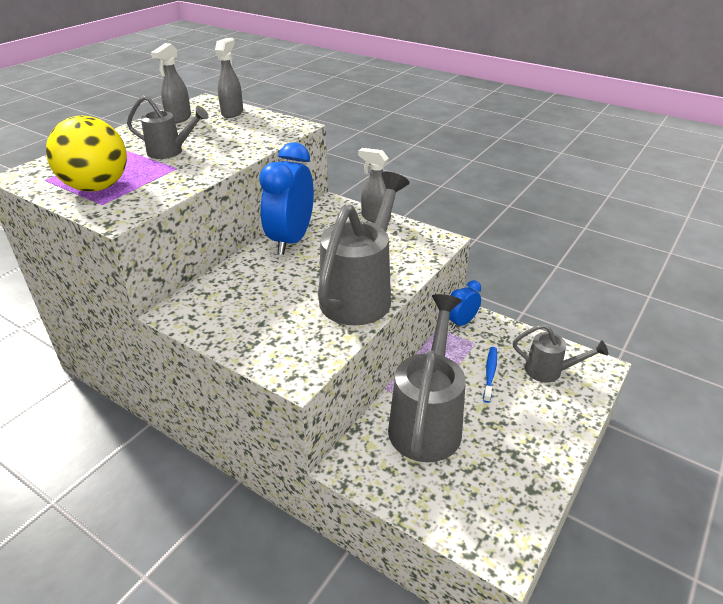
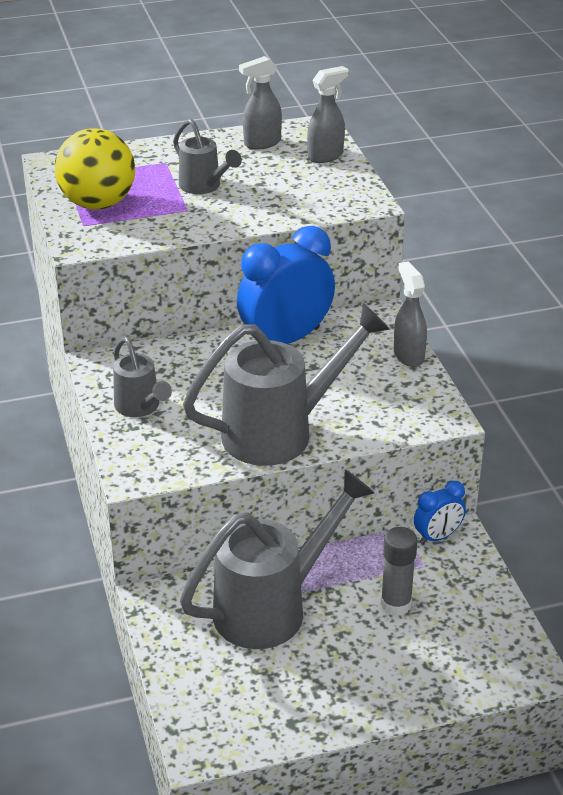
camera: 40 degrees right, 0 degrees up
blue clock [449,280,481,329] -> blue clock turned 150 degrees clockwise [414,481,466,544]
blue toothbrush [483,347,497,403] -> grey glue stick [381,527,418,616]
grey watering can [513,324,608,383] -> grey watering can moved to [113,337,172,417]

